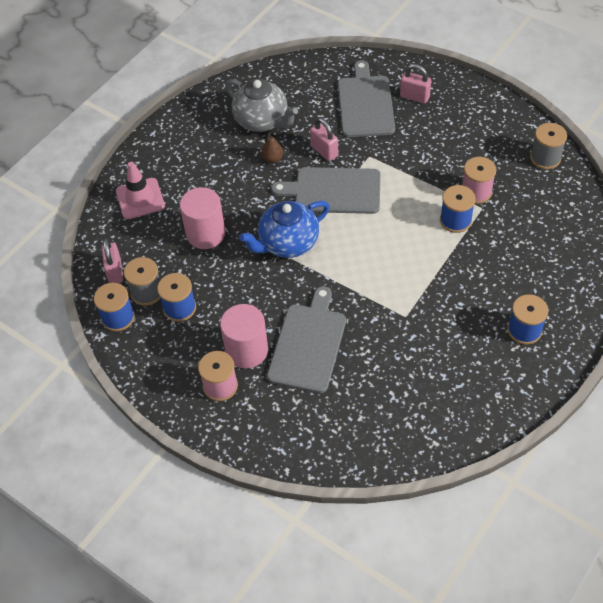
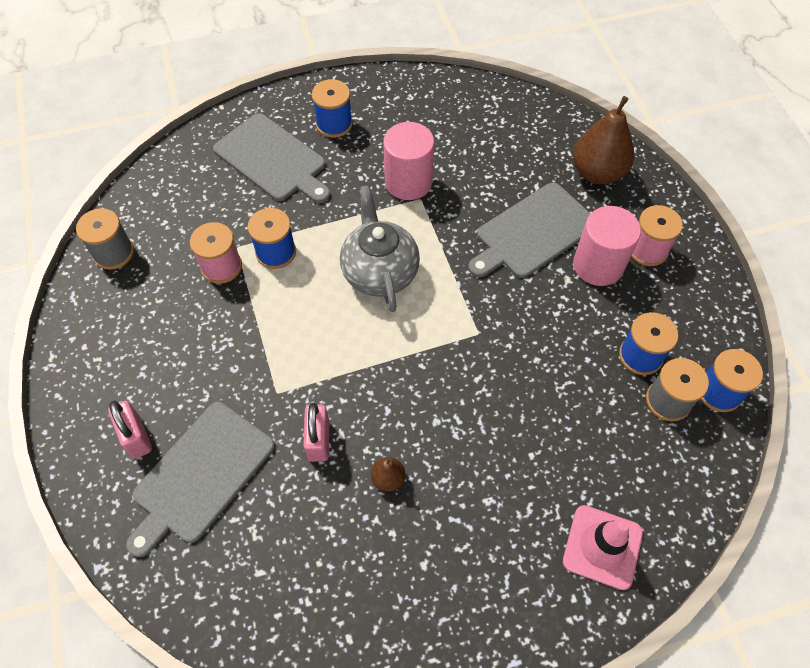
camera: 145 degrees left, 5 degrees up
pink padlock [102,238,123,283] -> none
pink cylinder [180,187,225,249] -> pink cylinder moved to [383,122,434,200]
grey teapot [225,79,298,132] -> grey teapot moved to [340,185,420,312]
blue teapot [239,201,330,258] -> none
grey cutting board [271,167,381,214] -> grey cutting board moved to [213,113,330,203]
none -> brown pear [573,96,634,184]

